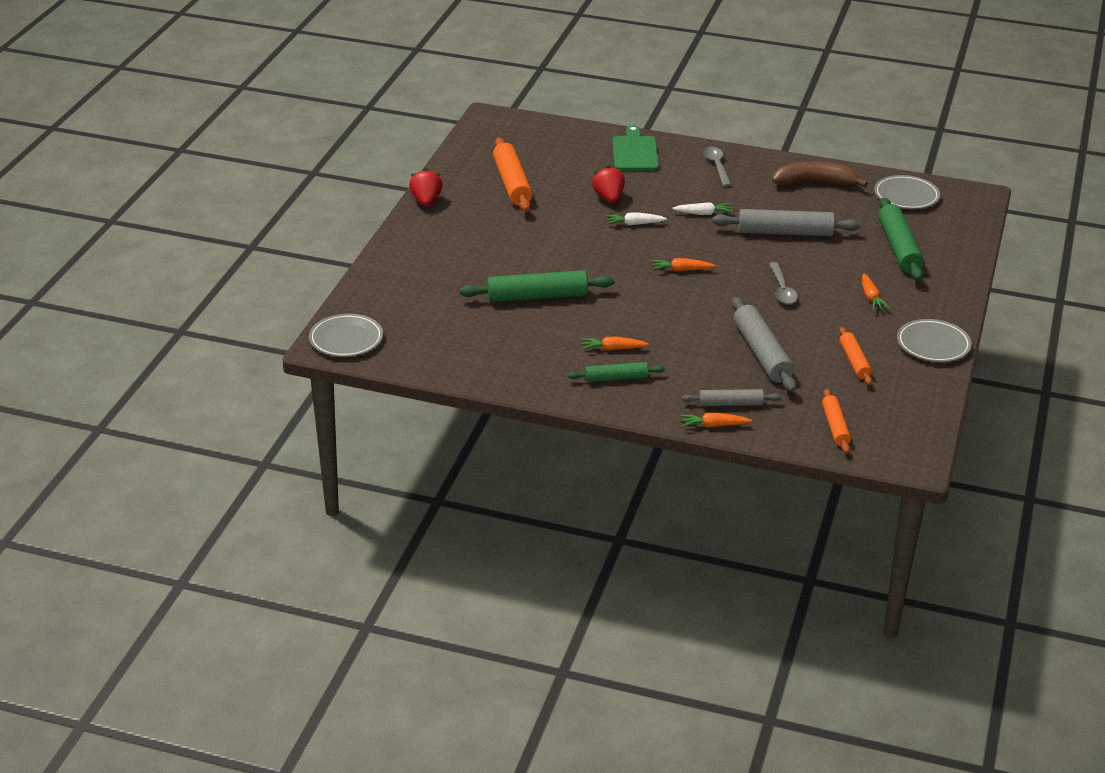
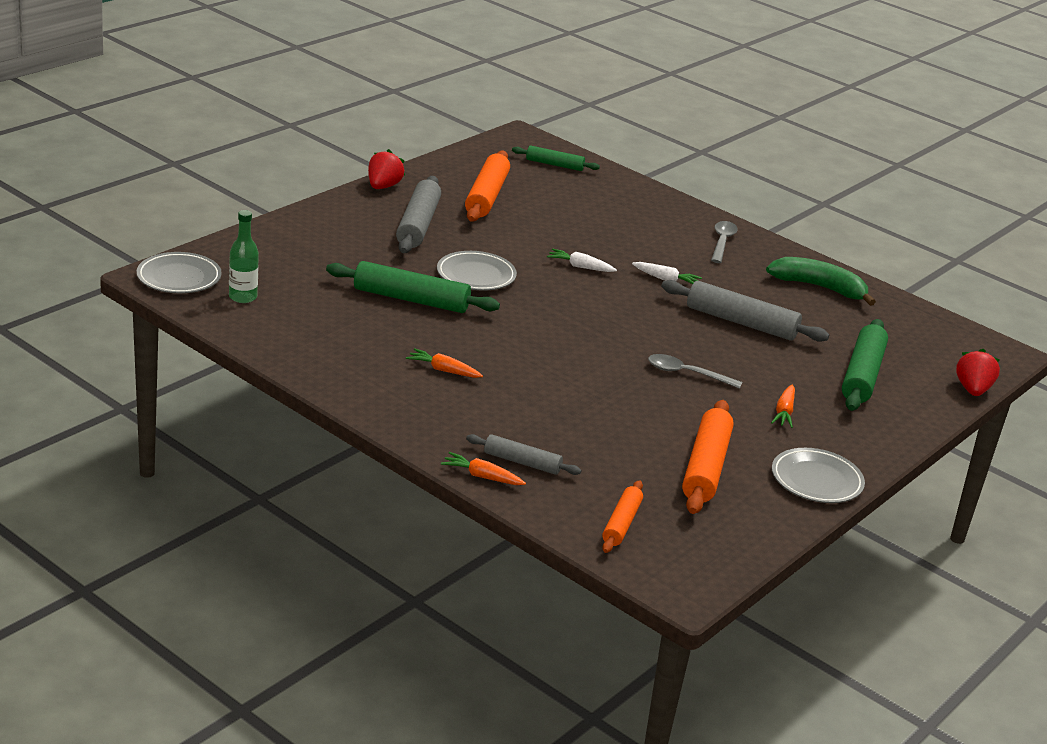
camera: 20 degrees right, 5 degrees down
green rolling pin [568,362,665,382] -> green rolling pin moved to [512,145,600,171]
red strawberry [592,165,625,203] -> red strawberry moved to [956,349,1000,396]
green cutting board [612,125,659,171] -> none
orange carrot [651,258,715,271] -> none
grey rolling pin [732,297,797,392] -> grey rolling pin moved to [396,176,441,253]
grey spoon [769,262,798,305] -> grey spoon turned 90 degrees clockwise [648,354,742,389]
brown banana [772,161,868,187] -> green banana [766,257,876,306]
orange rolling pin [839,327,872,385] -> orange rolling pin [682,400,734,514], size x1.69
grey plate [874,175,940,209] -> grey plate moved to [437,251,517,291]
none -> green bottle [229,210,259,303]

